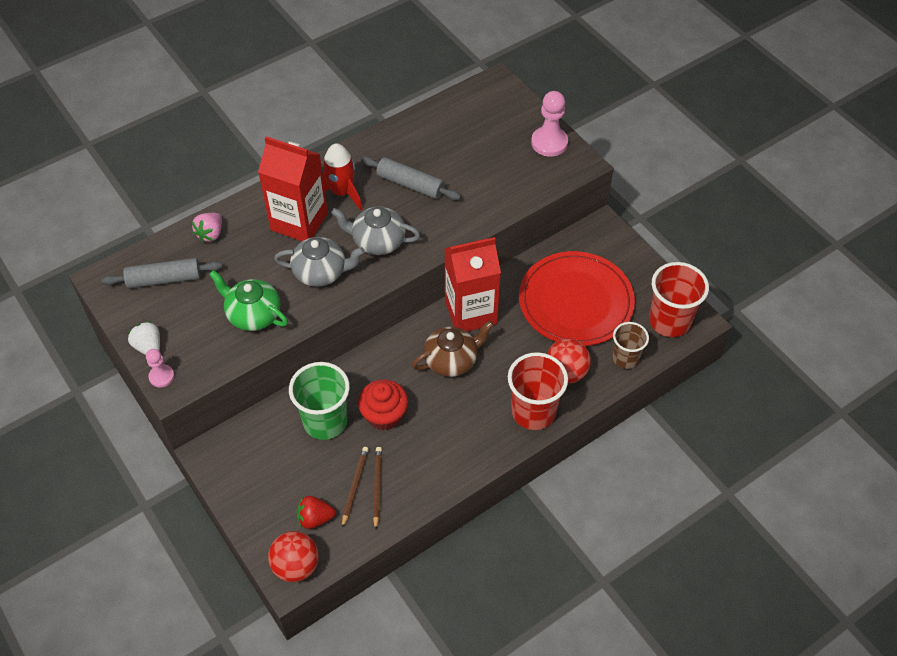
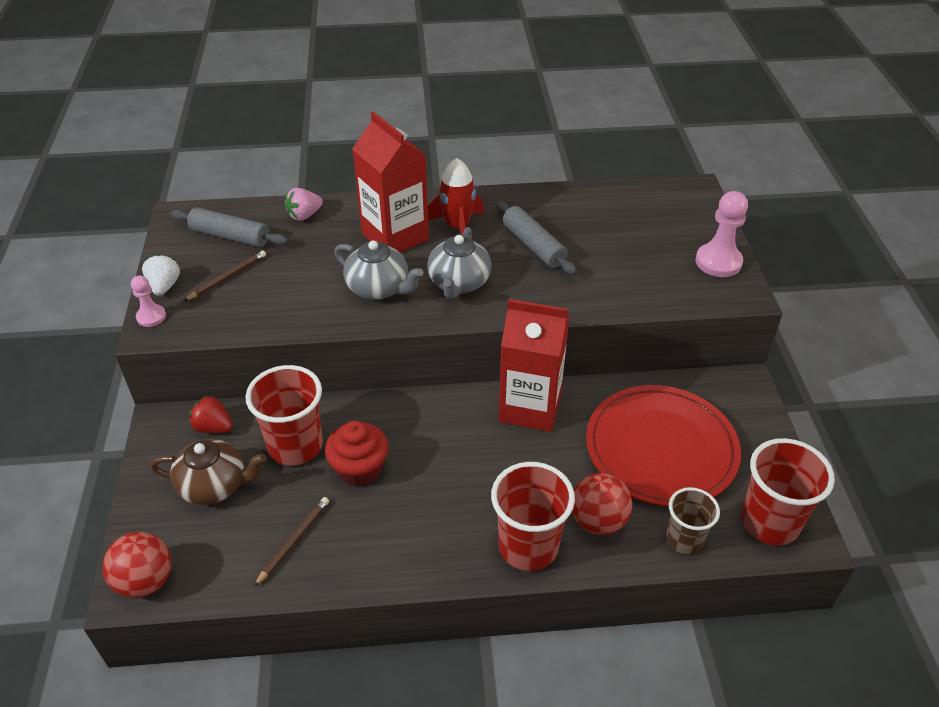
camera: 30 degrees right, 10 degrees down
green teapot [209,270,288,331] -> none
green cup [289,362,350,440] -> red cup [246,365,323,465]
red strawberry [297,496,336,529] -> red strawberry moved to [189,395,233,433]
grey teapot [331,206,420,255] -> grey teapot turned 120 degrees counterclockwise [427,227,492,299]
brown pencil [342,447,369,528] -> brown pencil moved to [184,250,266,301]
brown teapot [412,321,494,377] -> brown teapot moved to [150,439,266,505]

